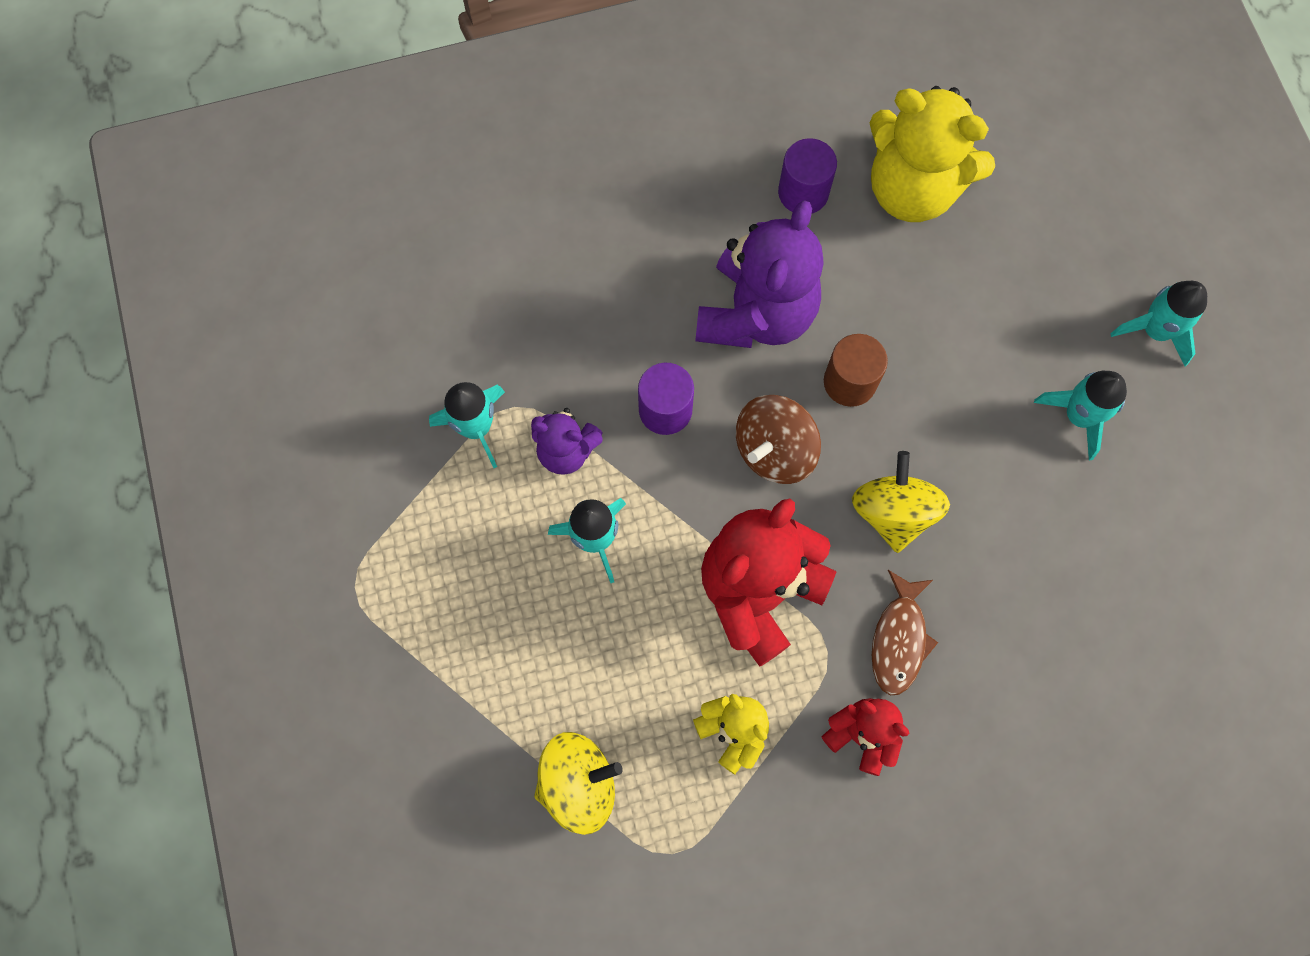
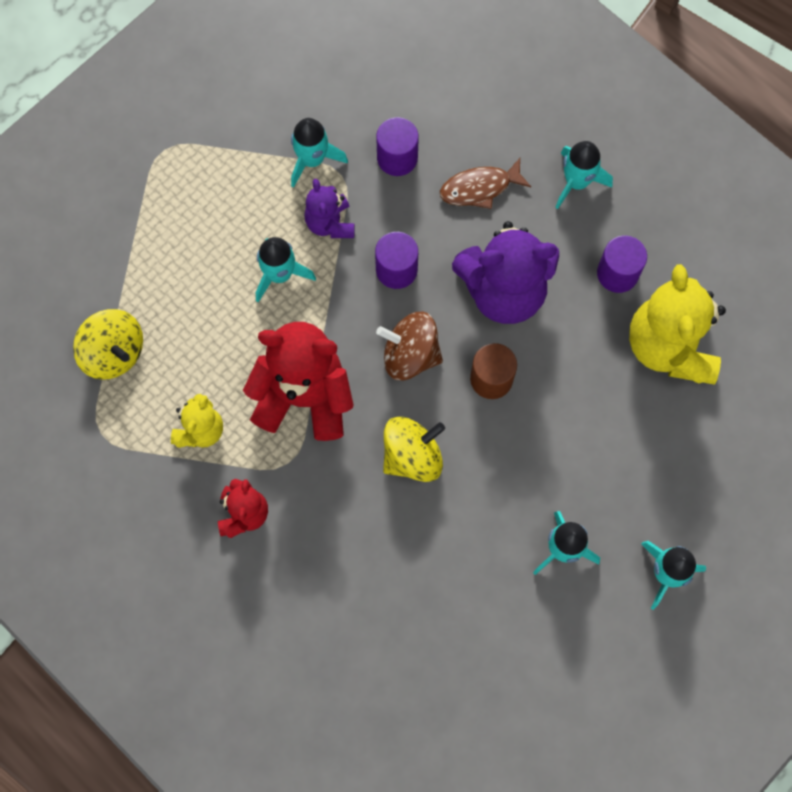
camera: 60 degrees right, 0 degrees up
brown fish [872,570,938,695] -> brown fish moved to [440,158,531,209]
none -> purple cylinder [376,117,419,176]
none -> turquoise rocket [555,141,613,209]

